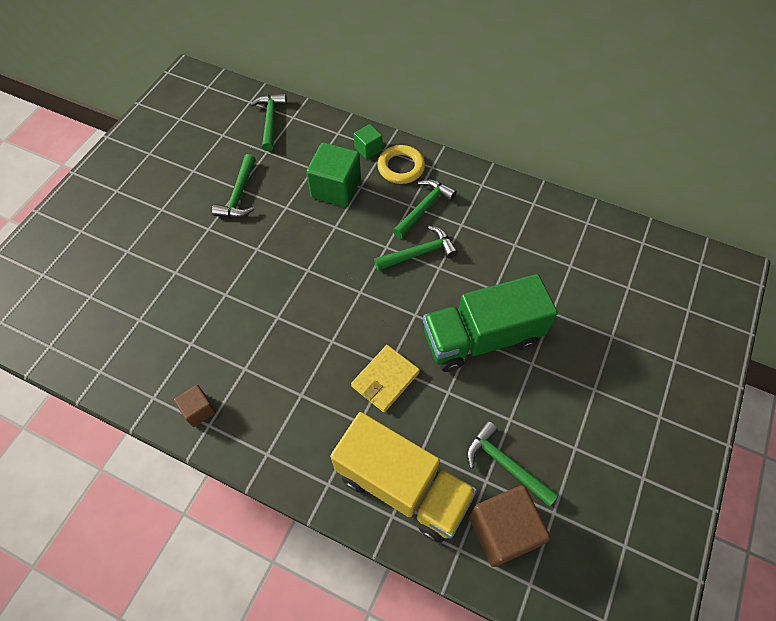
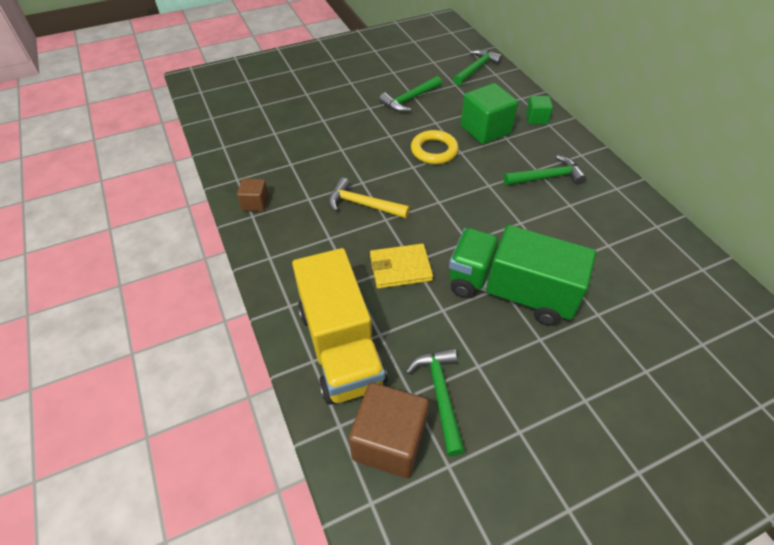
camera: 40 degrees right, 10 degrees down
green hammer [374,226,458,271] -> none
yellow ring [377,145,425,184] -> yellow ring moved to [411,130,459,164]
none -> yellow hammer [329,177,410,218]

